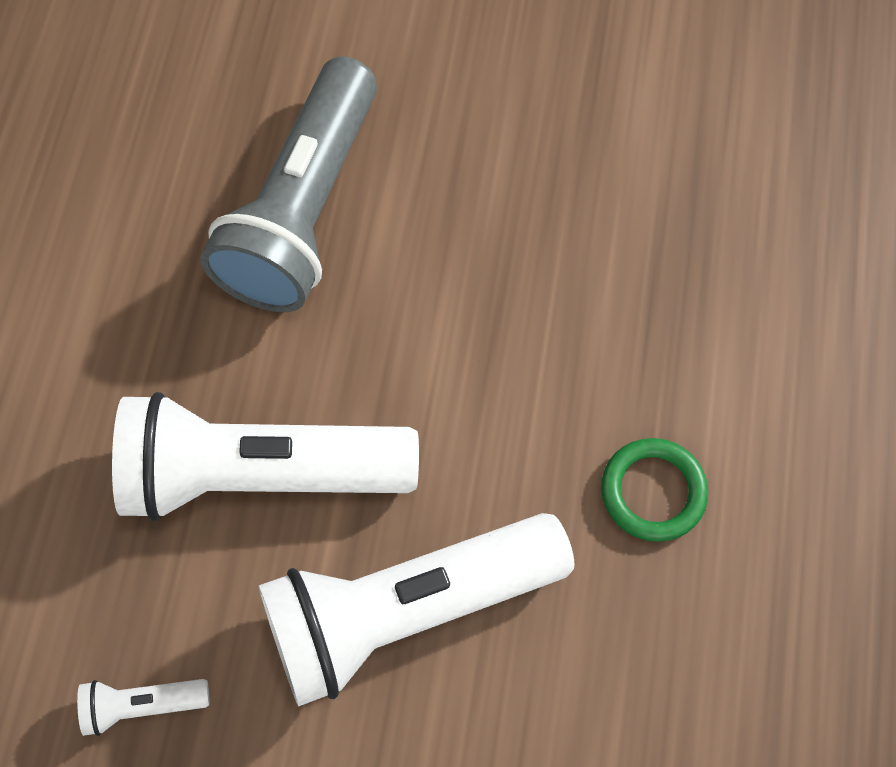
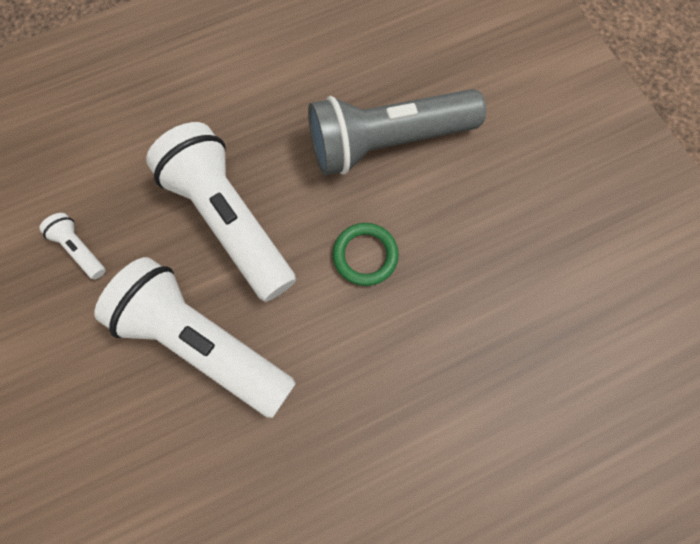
camera: 55 degrees right, 5 degrees up
green ring [601,438,708,542] -> green ring moved to [333,223,399,286]

